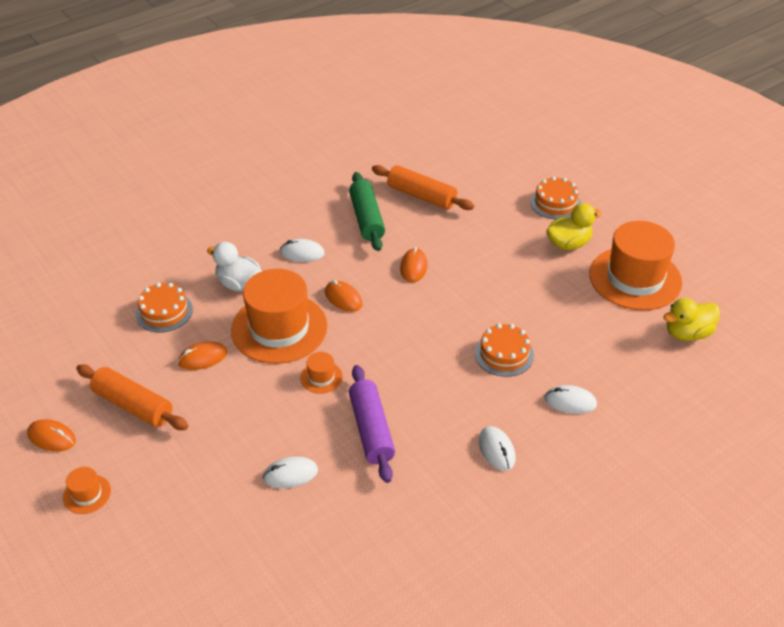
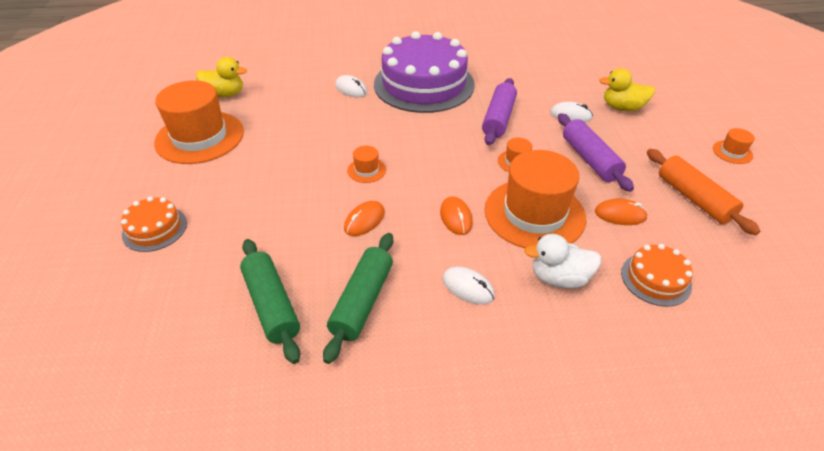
camera: 150 degrees left, 0 degrees up
orange mouse [27,419,76,452] -> none
white duck [207,242,262,292] -> white duck turned 120 degrees clockwise [524,234,601,288]
orange rolling pin [372,165,474,210] -> green rolling pin [240,239,300,364]
orange cake [475,324,534,377] -> none
white mouse [479,426,516,471] -> purple cake [374,31,475,113]
yellow duck [546,203,602,250] -> yellow duck moved to [599,68,655,111]
none -> orange hat [347,146,386,183]
none -> purple rolling pin [558,113,634,192]

